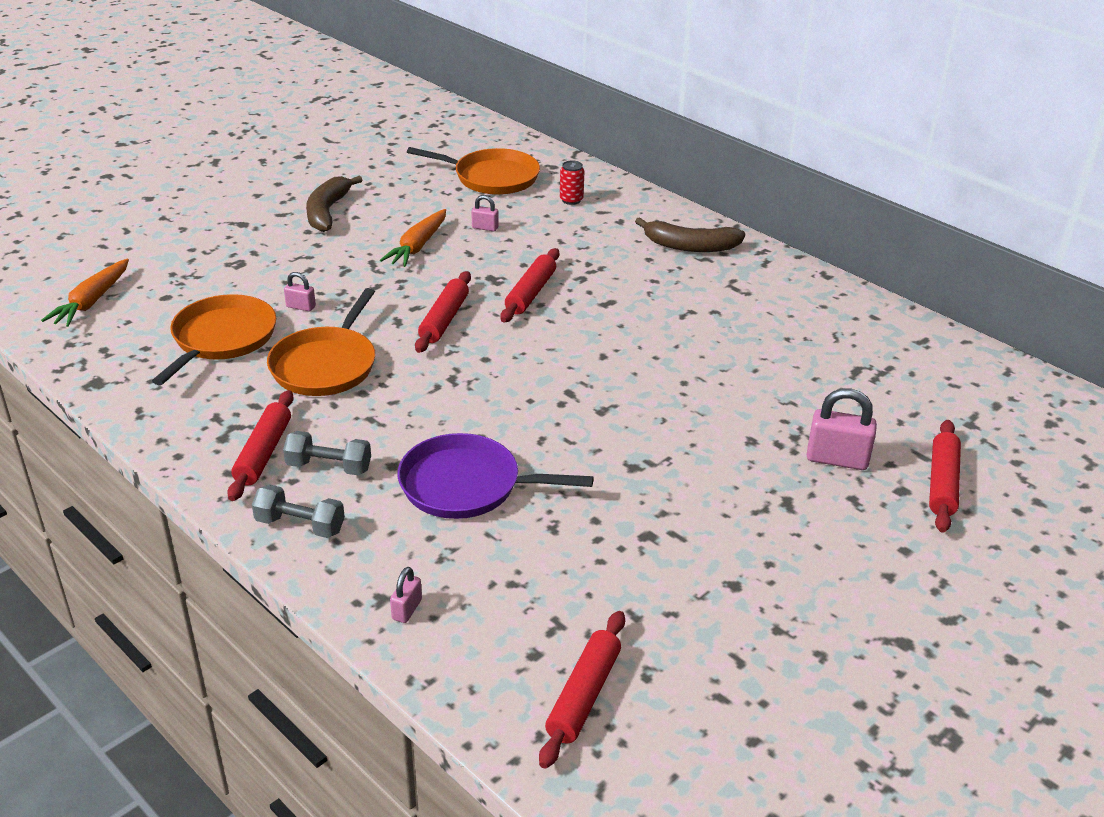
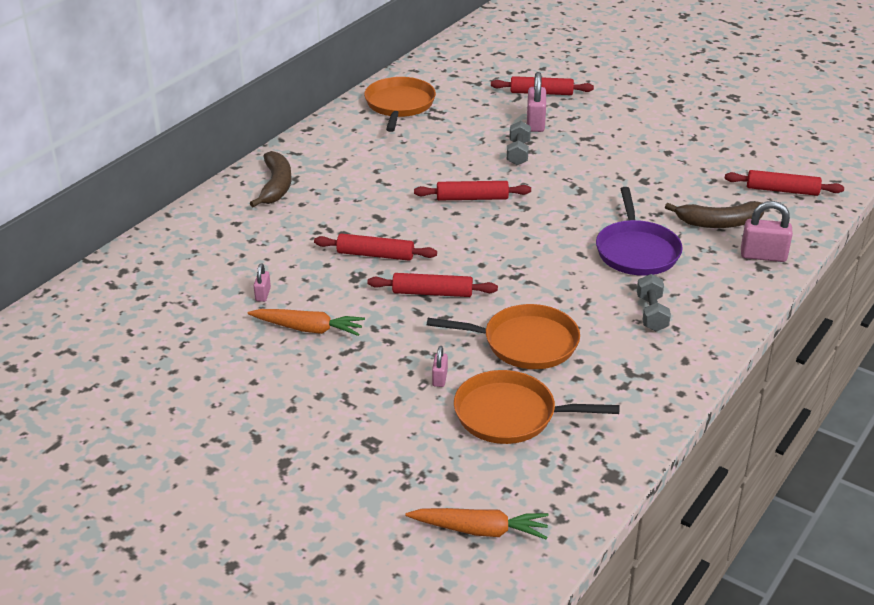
camera: 100 degrees left, 0 degrees up
red rolling pin [227,390,294,501] -> red rolling pin moved to [414,181,531,200]
grey dumbbell [252,485,345,538] -> grey dumbbell moved to [507,121,531,165]
brown banana [306,175,362,232] -> brown banana moved to [665,201,765,228]
pink padlock [390,567,422,623] -> pink padlock [741,201,793,262], size x1.85
orange pan [407,147,540,195] -> orange pan moved to [364,77,436,132]
red can [560,160,584,205] -> none

